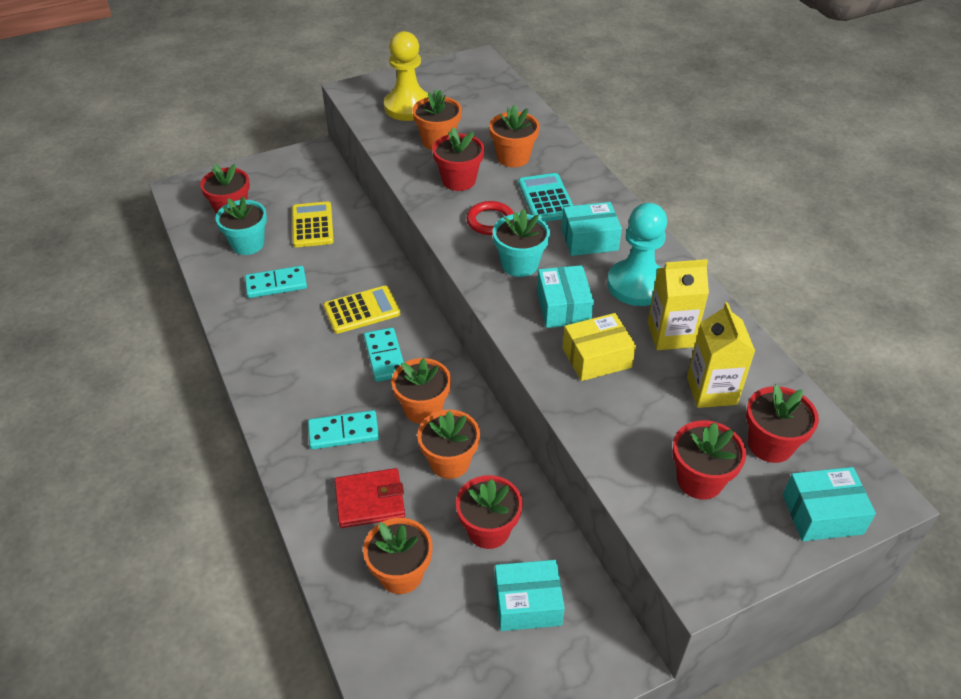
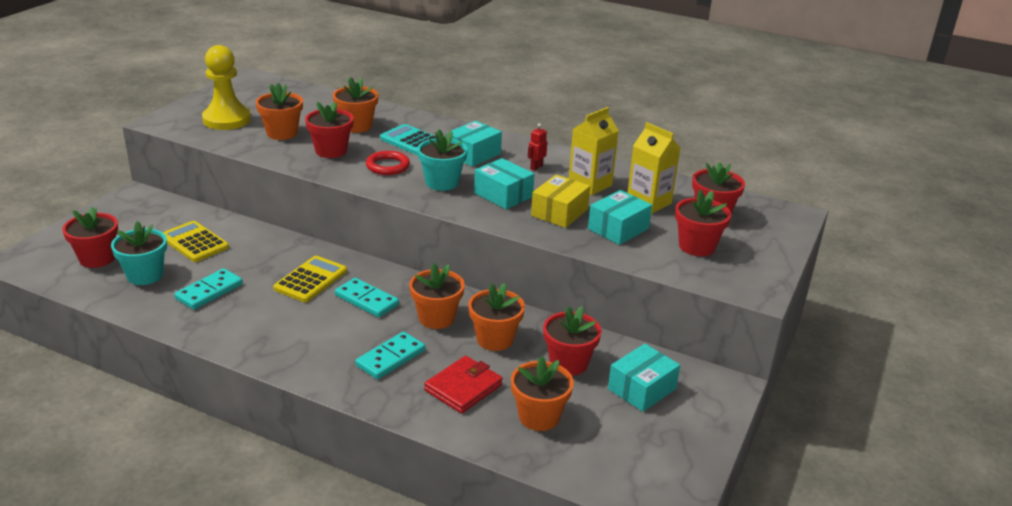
camera: 40 degrees left, 15 degrees down
turquoise pawn [607,203,667,306] -> red robot [528,123,547,171]
turquoise box [783,467,876,541] -> turquoise box moved to [588,190,652,245]

